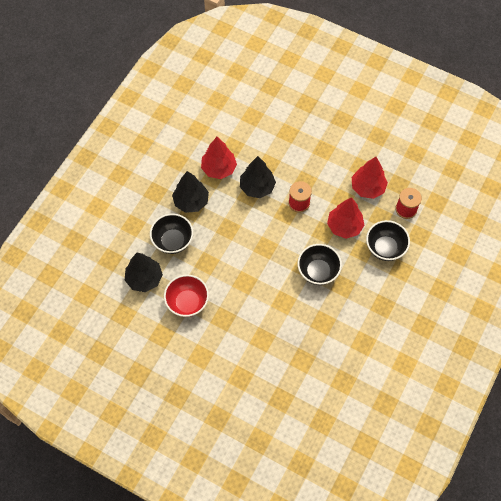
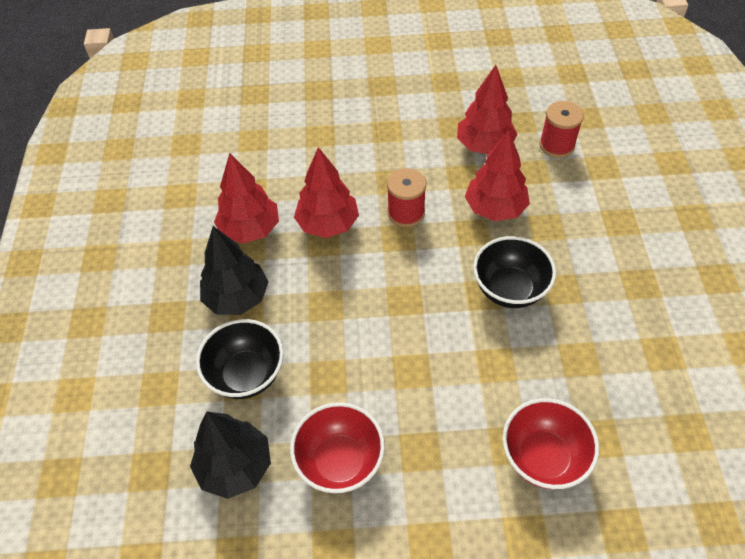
camera: 30 degrees left, 10 degrees down
black tree [240,156,276,198] -> red tree [294,147,359,238]
black bowl [366,220,410,261] -> none
none -> red bowl [503,398,599,489]

